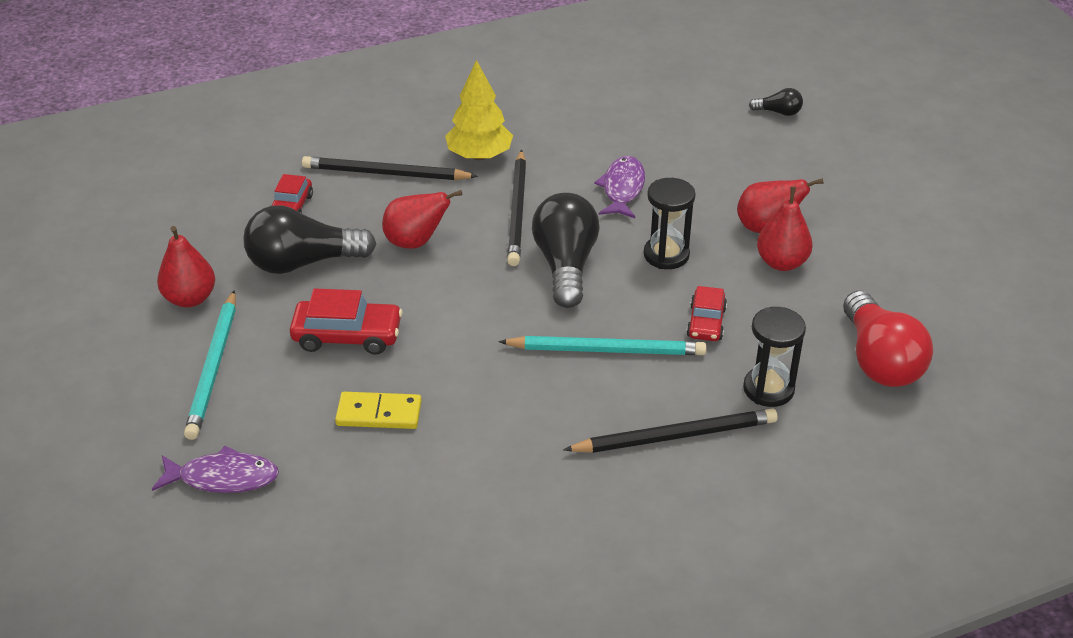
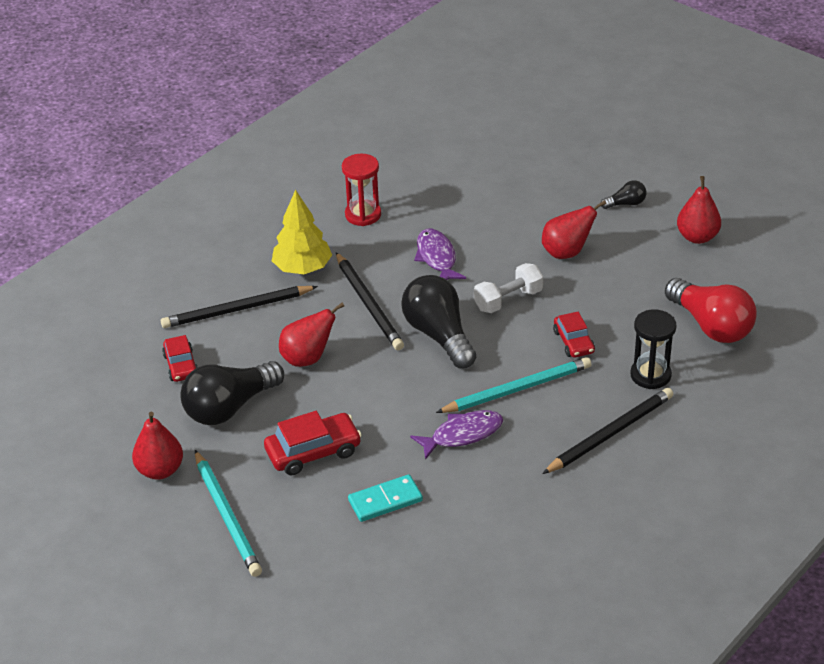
camera: 25 degrees left, 0 degrees up
purple fish [152,446,279,493] -> purple fish moved to [410,410,503,460]
yellow domino [335,392,422,429] -> turquoise domino [348,475,423,522]
black hourglass [644,178,695,269] -> white dumbbell [474,263,543,313]
black light bulb [749,88,803,116] -> black light bulb moved to [601,180,646,209]
red pear [757,186,813,271] -> red pear moved to [677,176,721,244]
none -> red hourglass [342,154,381,226]

